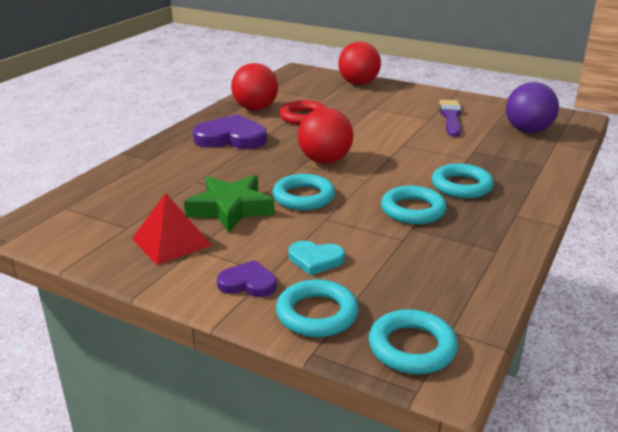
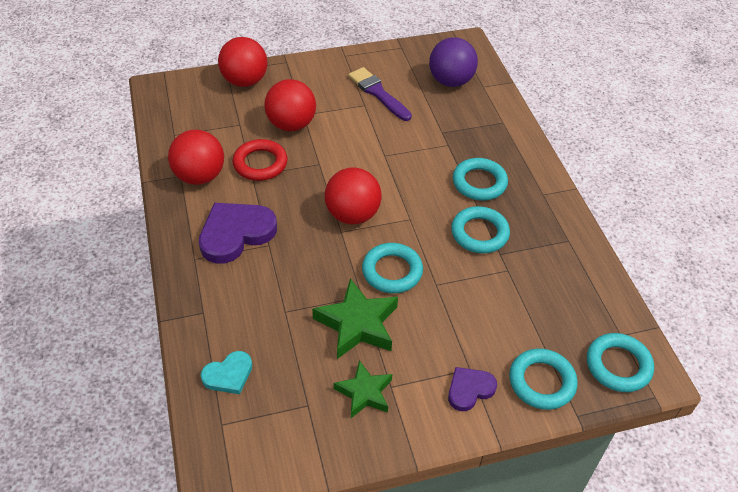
camera: 45 degrees left, 20 degrees up
red pyramid [132,193,212,265] -> green star [334,360,392,418]
turquoise heart [289,241,345,275] -> turquoise heart moved to [200,351,252,394]
none -> red ball [264,79,316,131]

